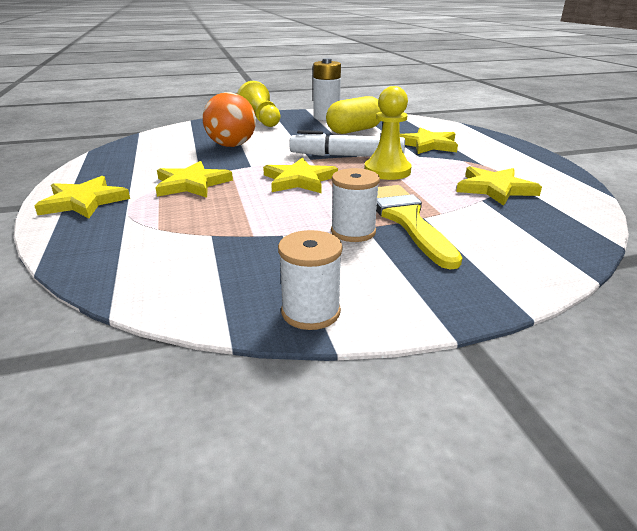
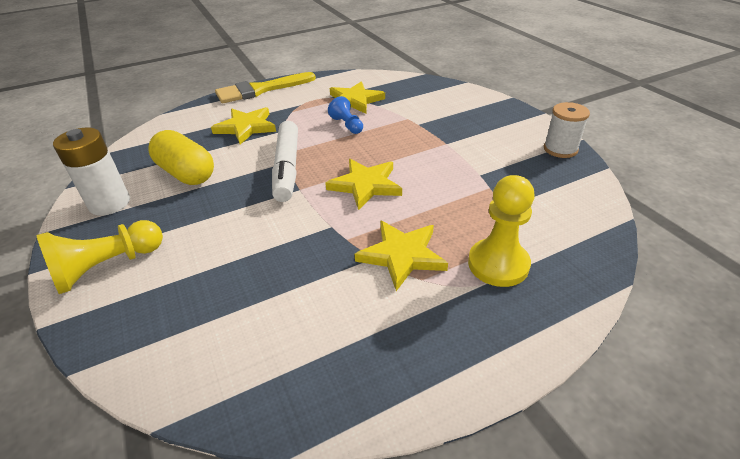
camera: 100 degrees left, 10 degrees up
yellow star [35,176,130,218] -> none
orange ball [203,92,256,147] -> none
white spool [331,168,380,242] -> none
yellow pawn [364,86,412,180] -> yellow pawn moved to [468,175,535,287]
yellow brush [376,185,462,270] -> yellow brush moved to [215,72,316,103]
none -> blue pawn [328,96,363,134]

